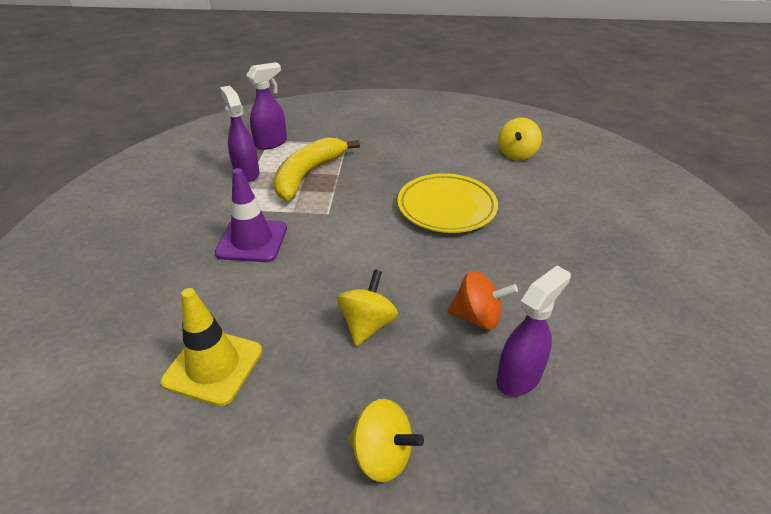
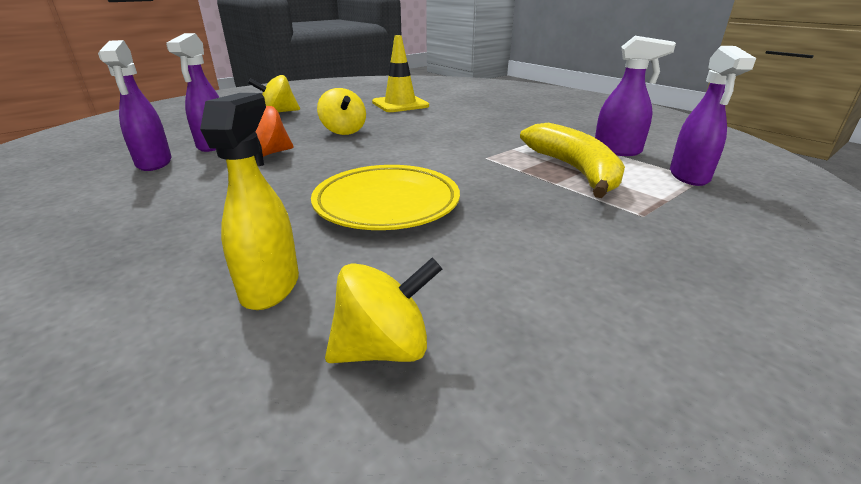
camera: 135 degrees right, 10 degrees down
purple traffic cone [215,168,287,262] -> none
yellow spinning top [498,118,542,160] -> yellow spinning top turned 90 degrees clockwise [325,258,442,363]
none -> purple spray bottle [98,40,172,171]
none -> yellow spray bottle [200,93,299,310]

